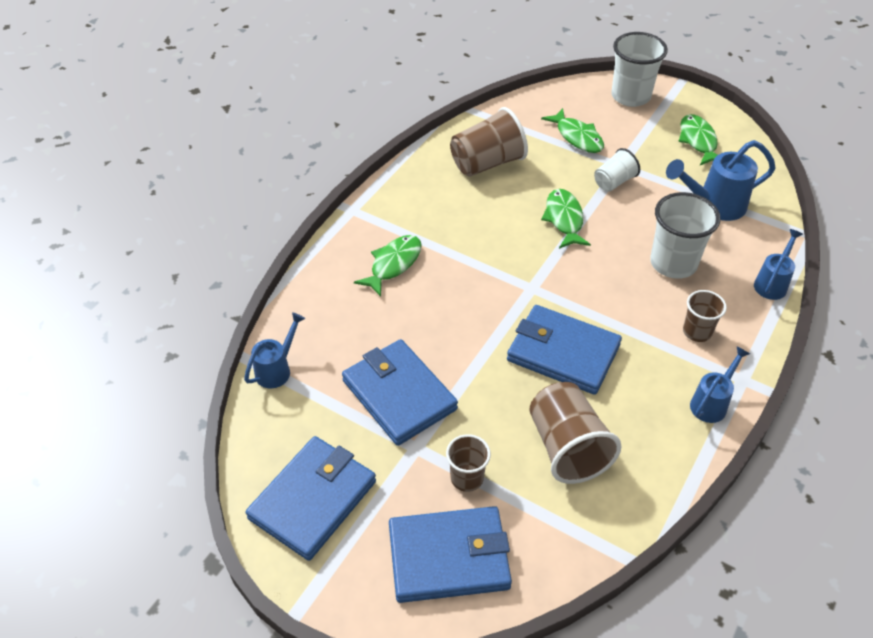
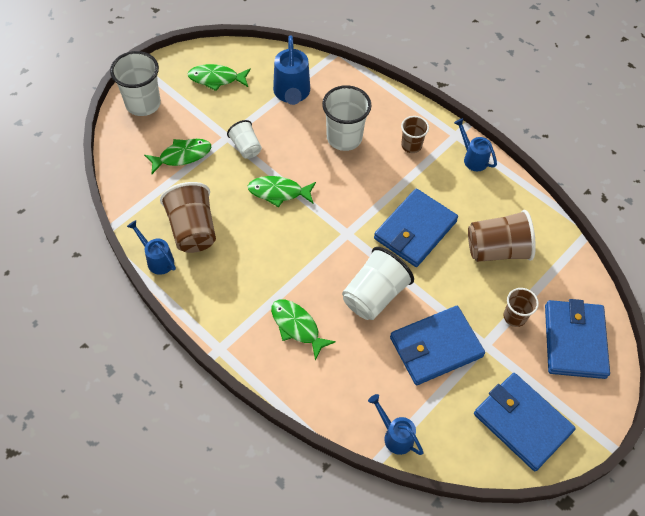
camera: 80 degrees left, 10 degrees up
blue watering can [754,229,803,300] -> blue watering can moved to [127,220,176,275]
none -> white cup [342,247,414,320]

